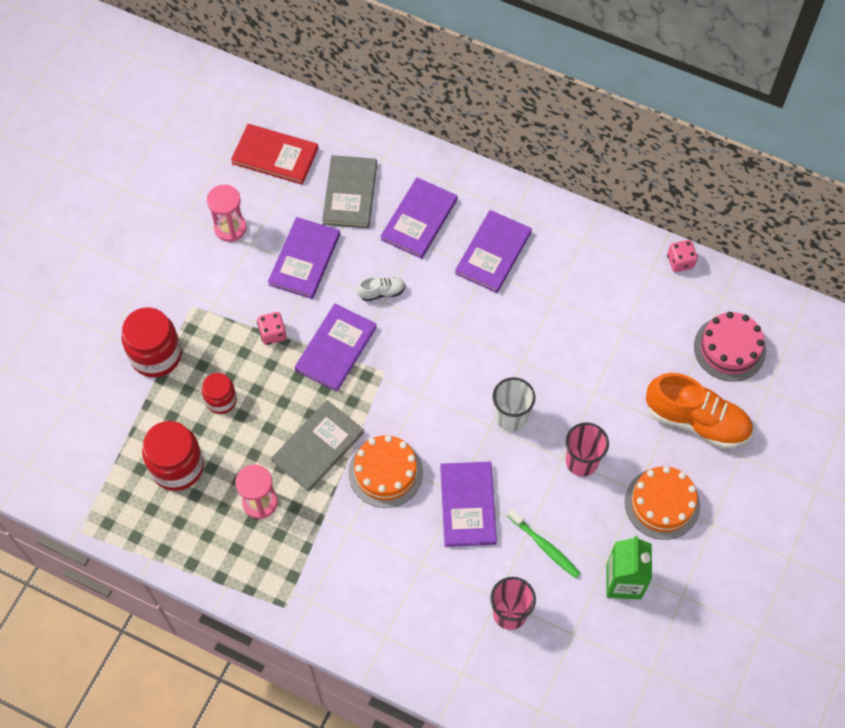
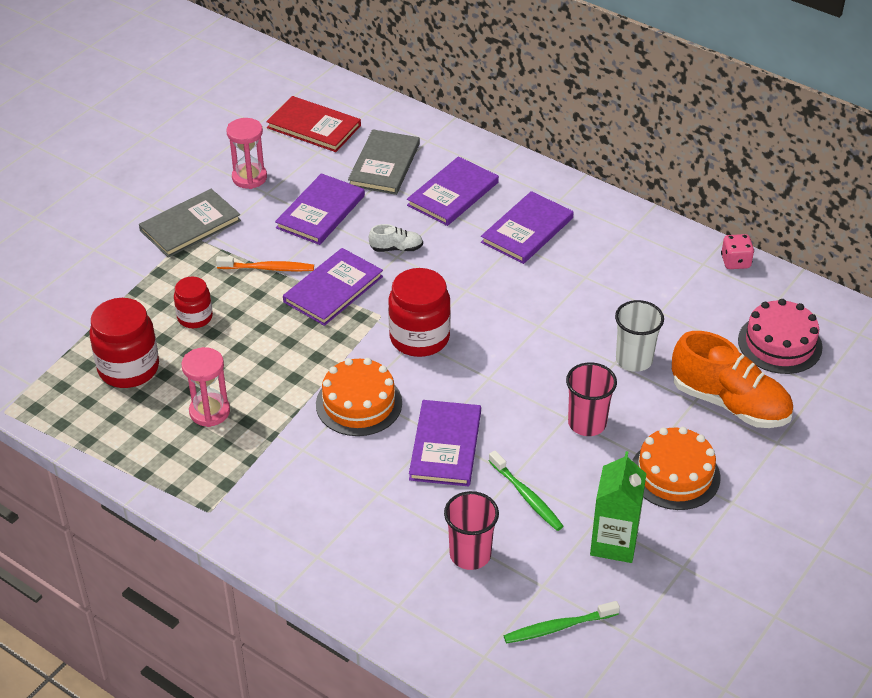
camera: 10 degrees right, 20 degrees down
red jar [122,307,182,377] -> red jar moved to [388,268,451,357]
pink dice [257,312,286,345] -> orange toothbrush [216,256,314,272]
grey book [271,400,364,492] -> grey book moved to [139,189,241,258]
white cup [493,377,535,432] -> white cup moved to [615,300,664,372]
none -> green toothbrush [504,601,620,644]

